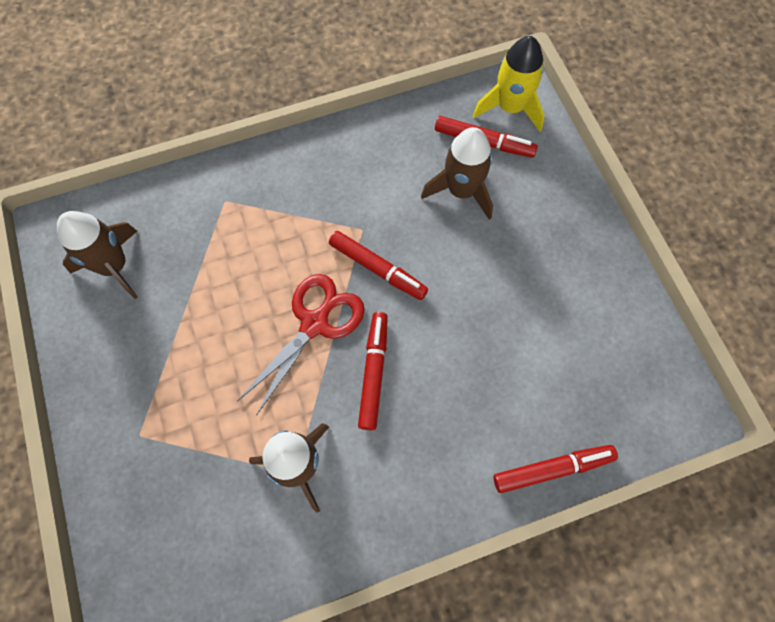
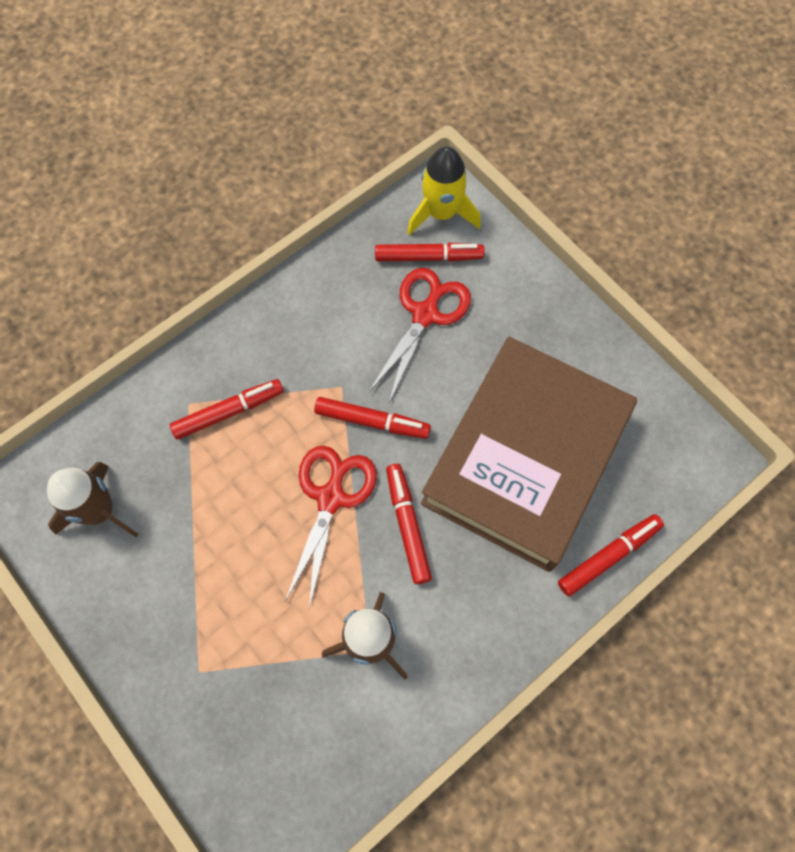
camera: 20 degrees left, 0 degrees up
brown rocket [421,127,493,220] -> red scissors [368,268,471,402]
none -> red marker [170,379,284,440]
none -> brown book [421,337,637,572]

